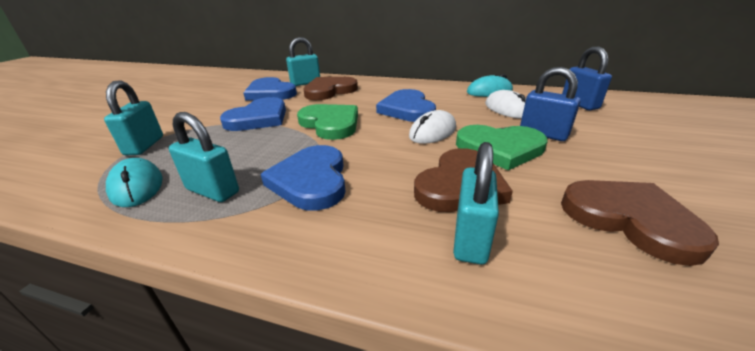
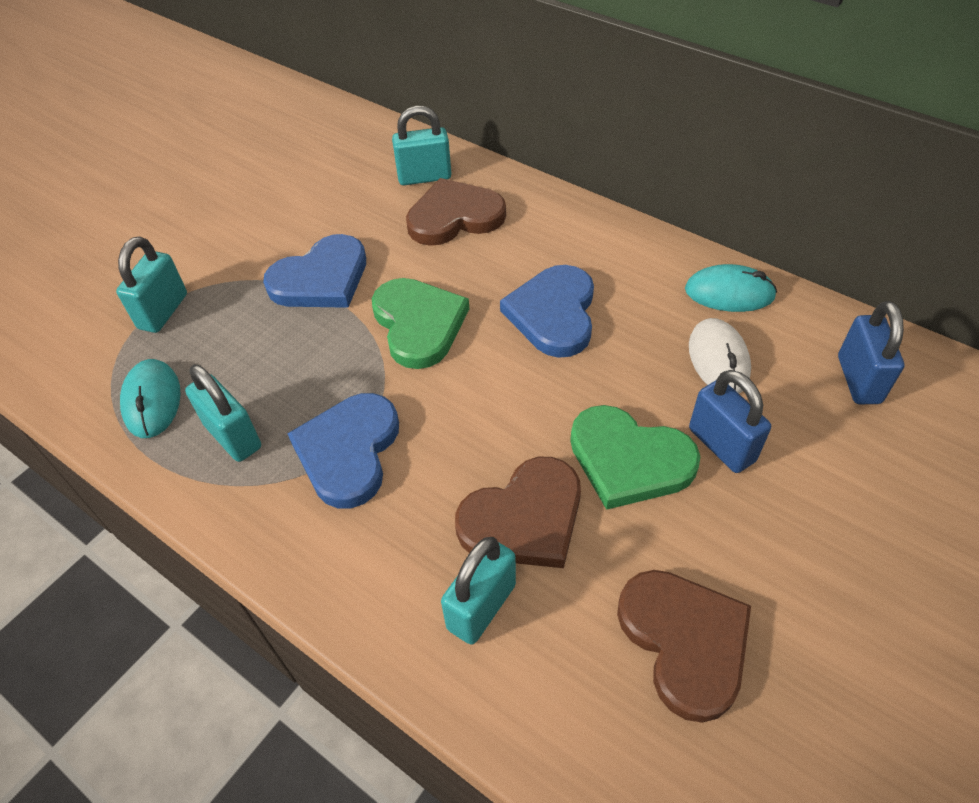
camera: 20 degrees right, 20 degrees up
blue heart [244,77,297,100] -> none
white mouse [409,110,456,144] -> none

